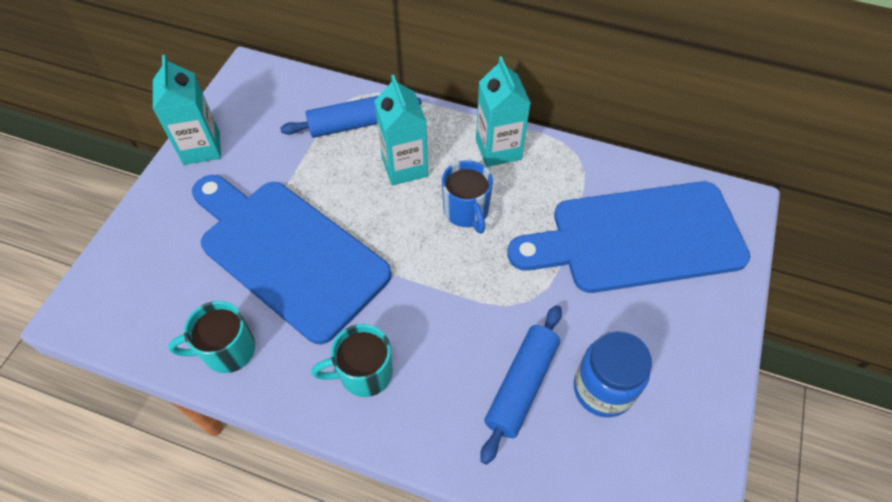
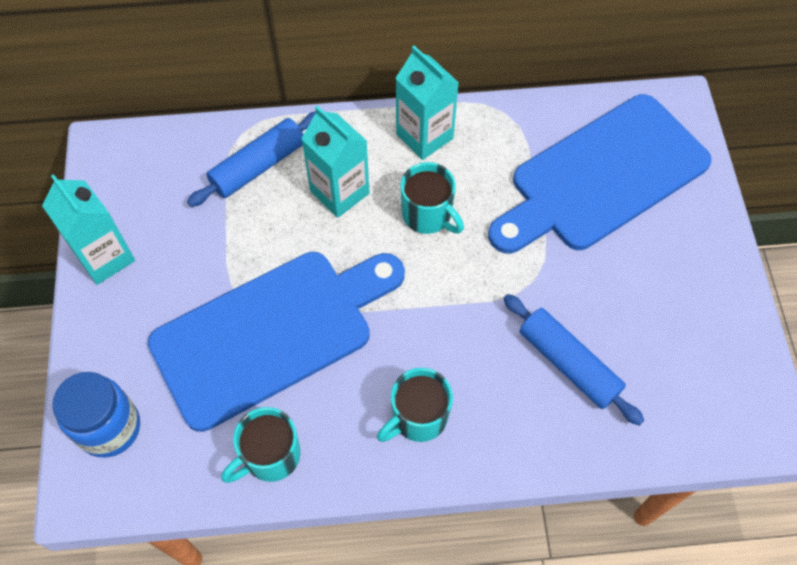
camera: 25 degrees left, 5 degrees up
blue cutting board [192,175,392,345] -> blue cutting board turned 135 degrees clockwise [148,252,405,432]
blue mug [442,160,493,234] -> turquoise mug [401,162,464,234]
blue rolling pin [480,305,562,465] -> blue rolling pin turned 45 degrees counterclockwise [503,294,644,426]
blue jar [574,331,652,417] -> blue jar moved to [52,372,140,458]

